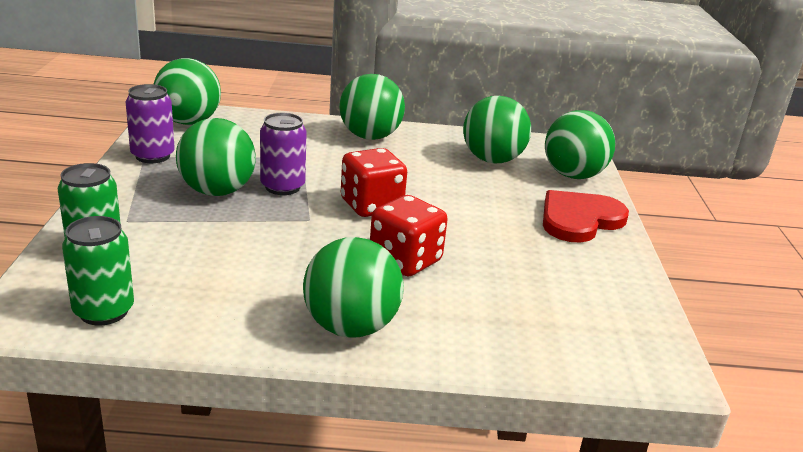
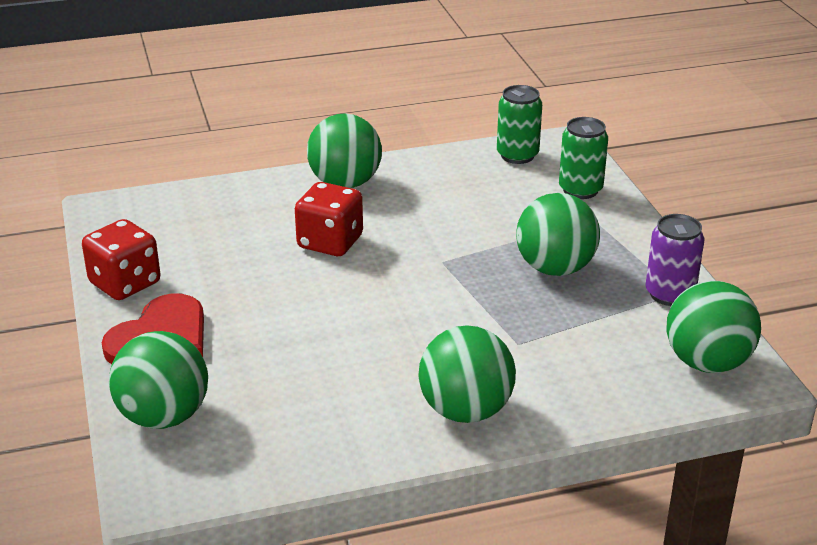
camera: 165 degrees right, 5 degrees up
purple can [260,113,307,195] -> none
red dice [341,148,407,217] -> red dice moved to [82,219,160,300]
green ball [463,96,531,163] -> none

